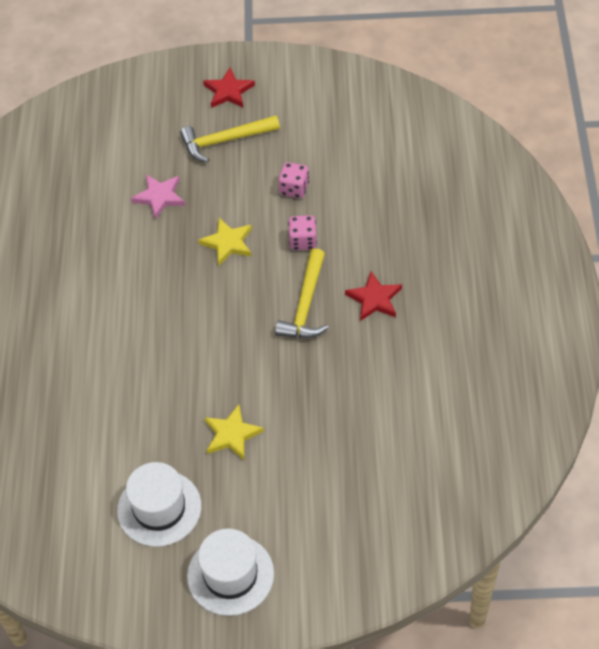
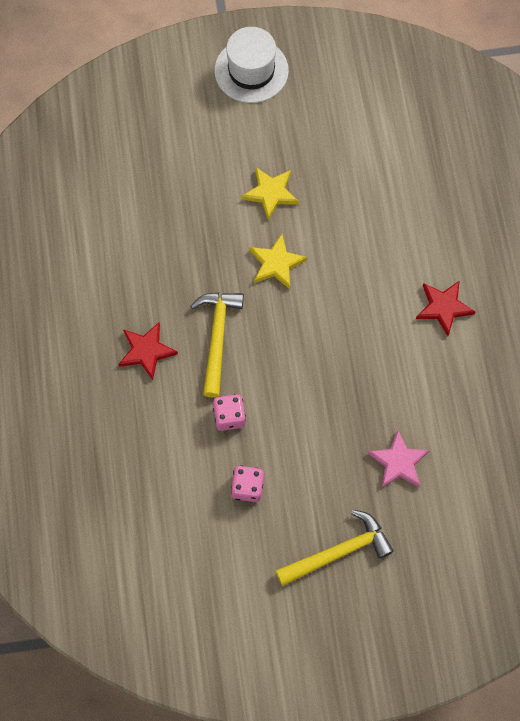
camera: 170 degrees right, 15 degrees up
white hat [117,462,201,547] -> none
yellow star [198,218,252,266] -> yellow star moved to [250,234,307,289]
red star [203,68,255,108] -> red star moved to [416,280,476,336]

